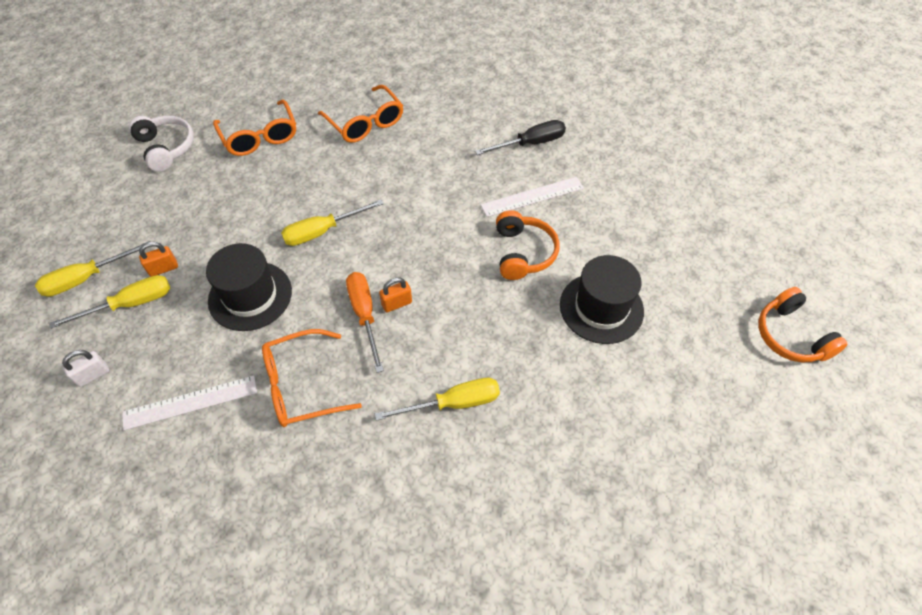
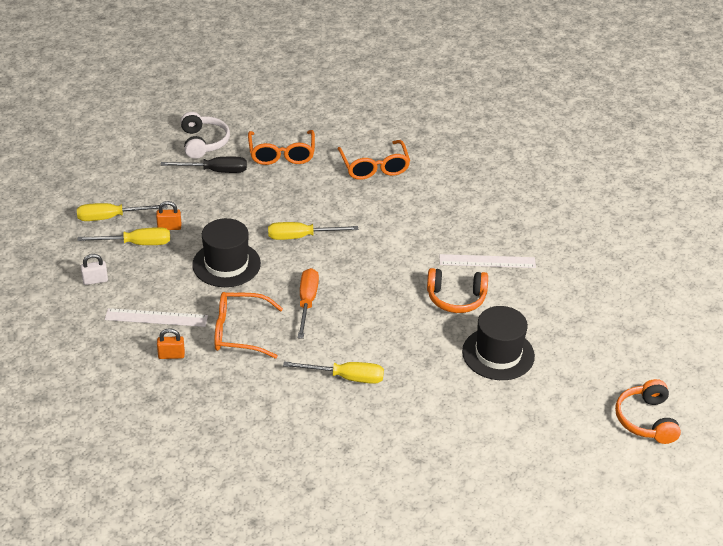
camera: 20 degrees right, 15 degrees down
orange padlock [379,277,412,312] -> orange padlock moved to [157,328,185,359]
black screwdriver [475,120,566,155] -> black screwdriver moved to [161,157,247,173]
orange headphones [496,210,559,280] -> orange headphones turned 75 degrees clockwise [427,268,488,313]

